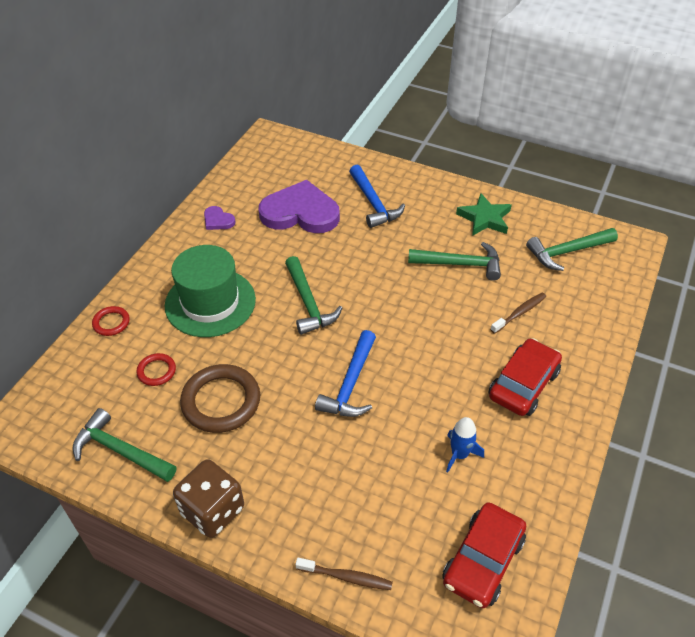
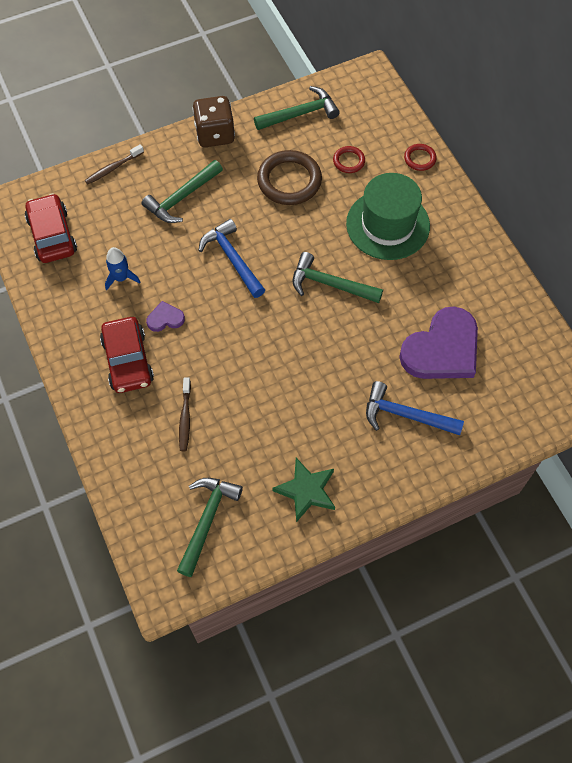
camera: 130 degrees right, 15 degrees up
purple heart [204,206,236,230] -> purple heart moved to [146,301,185,332]
green hammer [408,242,501,281] -> green hammer moved to [142,160,223,223]

